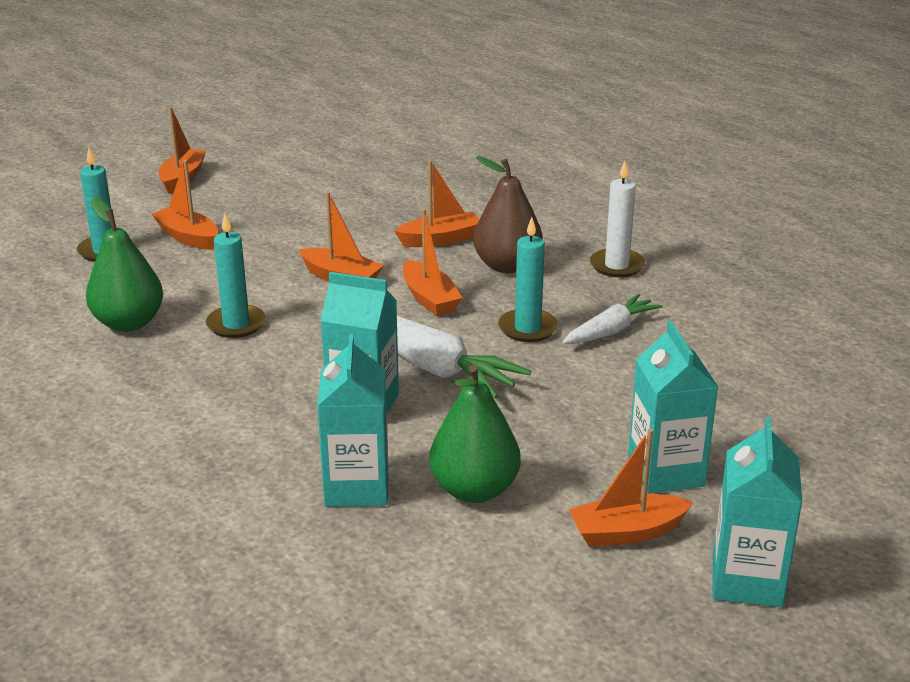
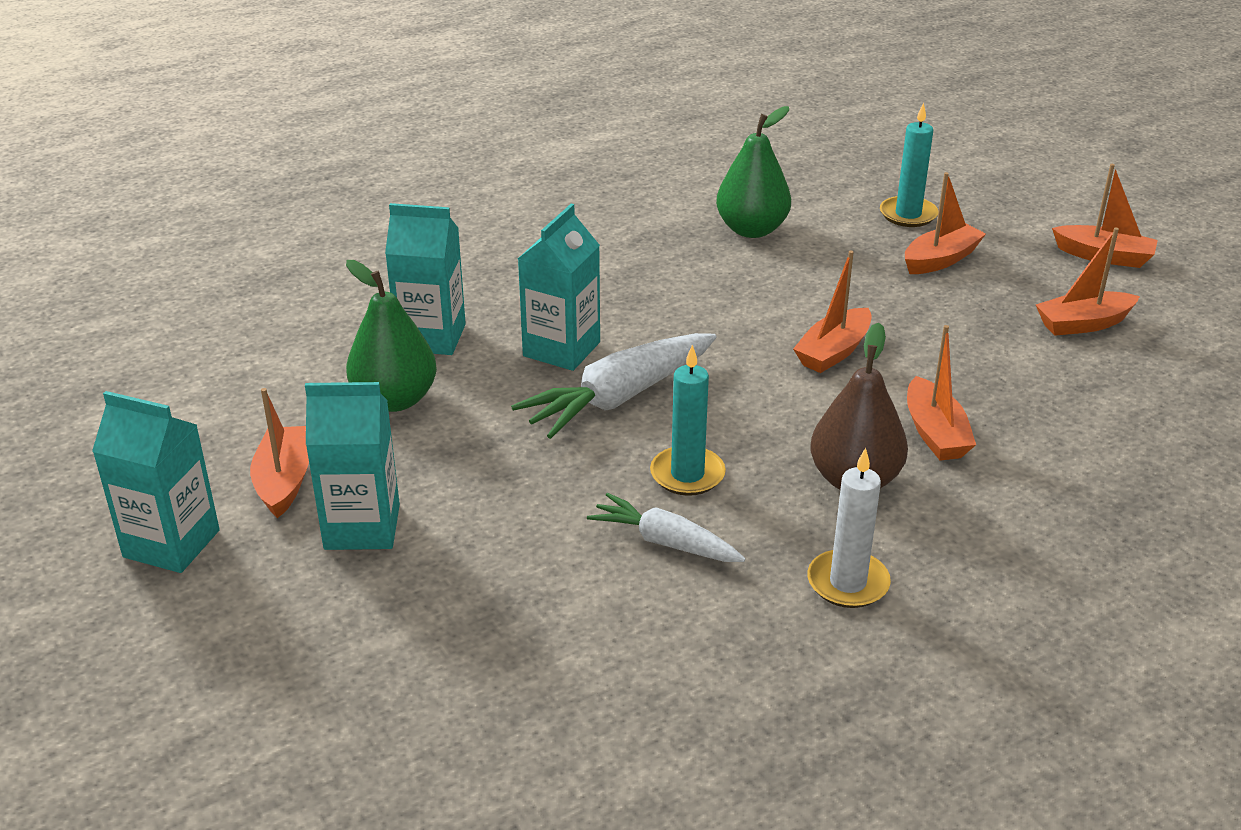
camera: 100 degrees right, 5 degrees up
turquoise candle [206,214,266,338] -> none
orange boat [403,209,462,316] -> orange boat moved to [1036,228,1140,336]
white carrot [563,294,663,344] -> white carrot turned 150 degrees clockwise [587,493,745,562]

